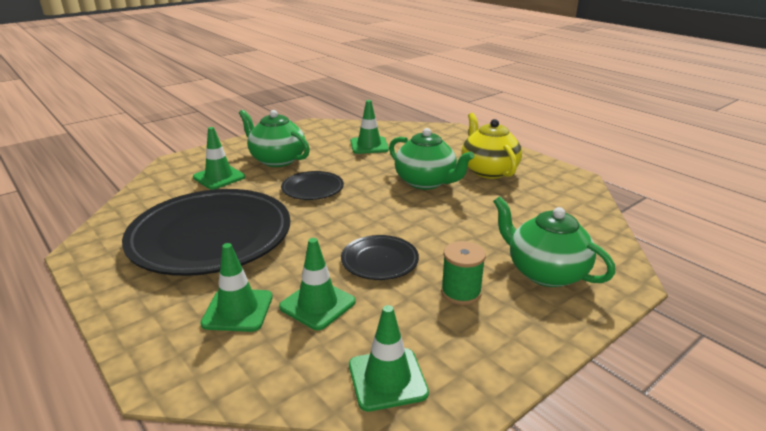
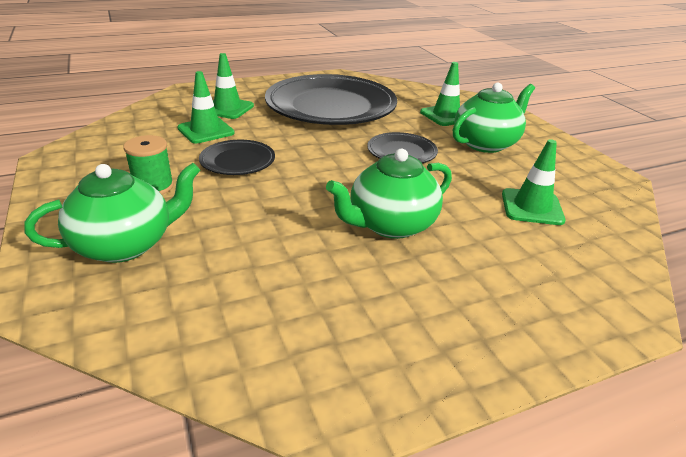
camera: 105 degrees right, 5 degrees up
green traffic cone [349,305,429,411] -> none
yellow teapot [461,113,522,179] -> none

